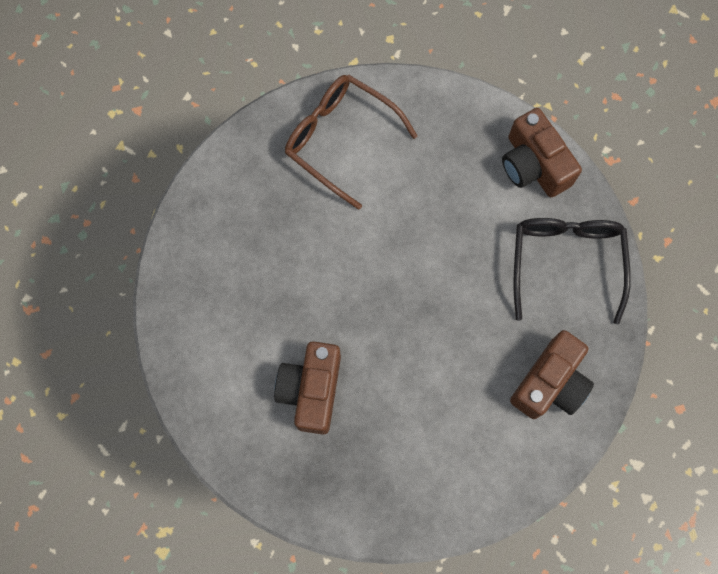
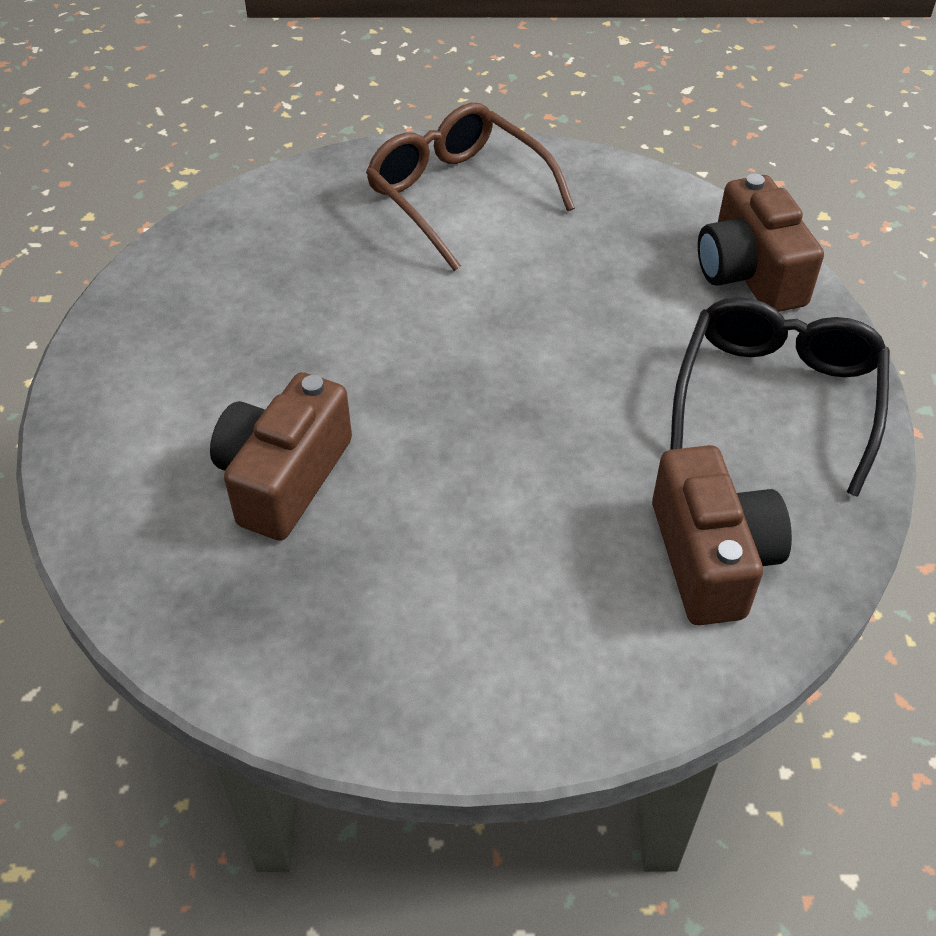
camera: 15 degrees right, 25 degrees down
brown camera [510,330,594,419] -> brown camera turned 60 degrees counterclockwise [652,445,792,625]

